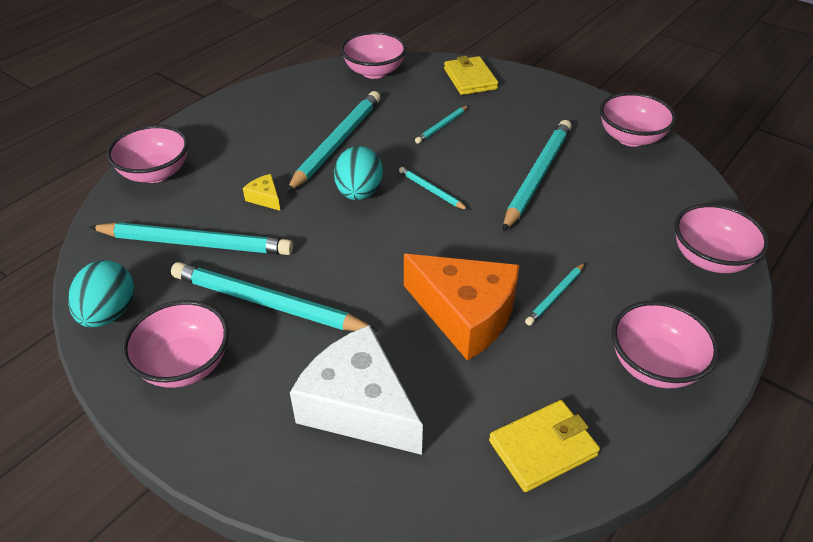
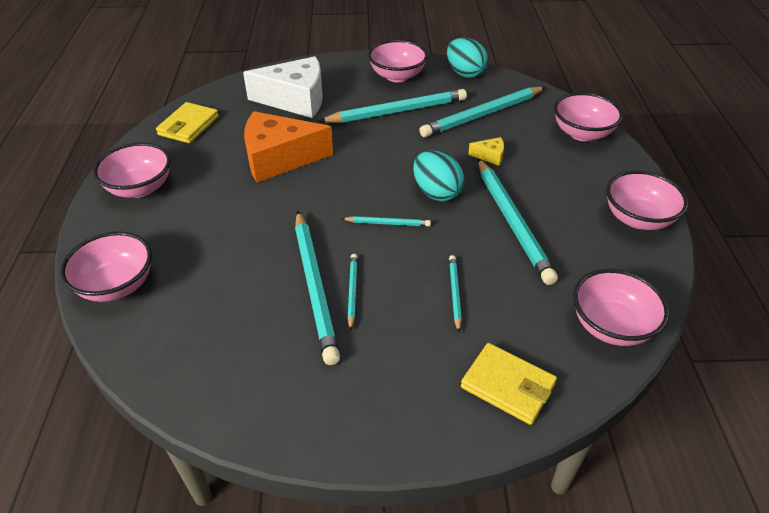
camera: 140 degrees right, 0 degrees up
turquoise pencil [525,263,585,326] -> turquoise pencil moved to [347,254,358,331]
pink bowl [600,92,676,147] -> pink bowl moved to [606,171,688,230]

